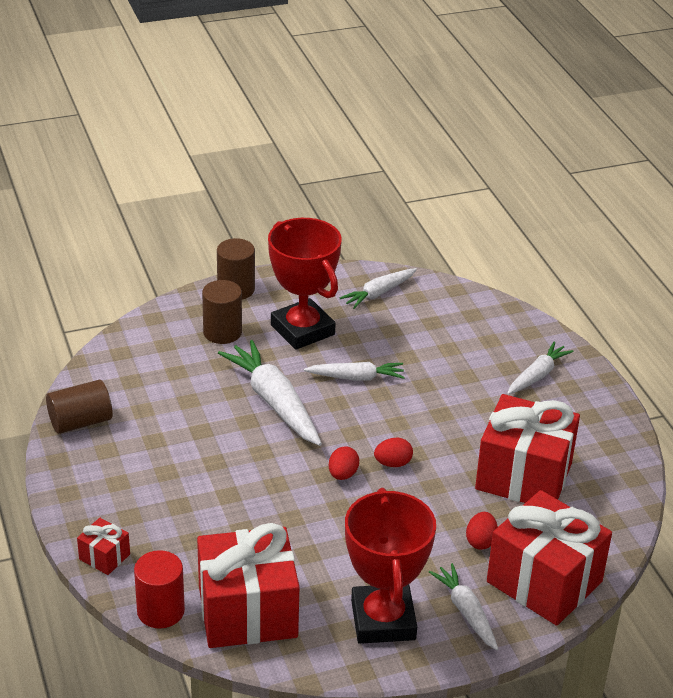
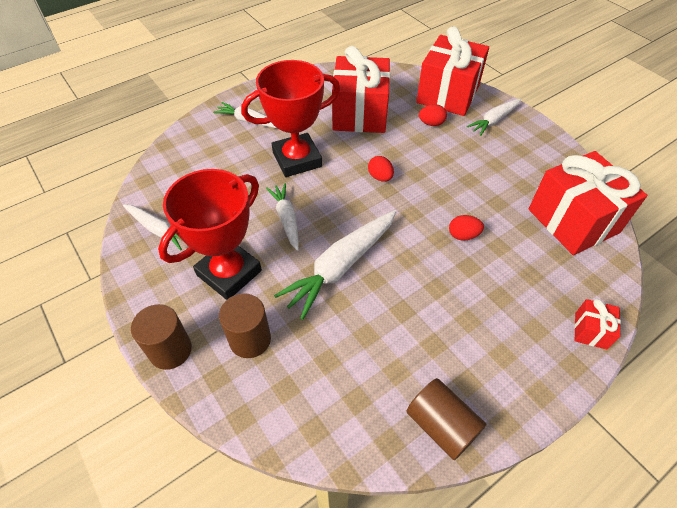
camera: 105 degrees left, 15 degrees up
red cylinder [134,550,185,629] -> none
red egg [329,446,359,480] -> red egg moved to [449,215,484,240]
red trophy [345,488,436,644] -> red trophy moved to [241,60,340,177]

